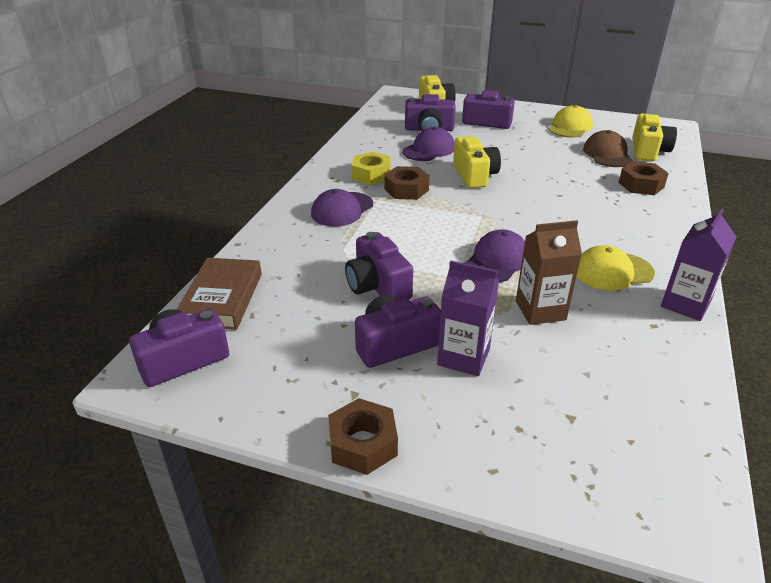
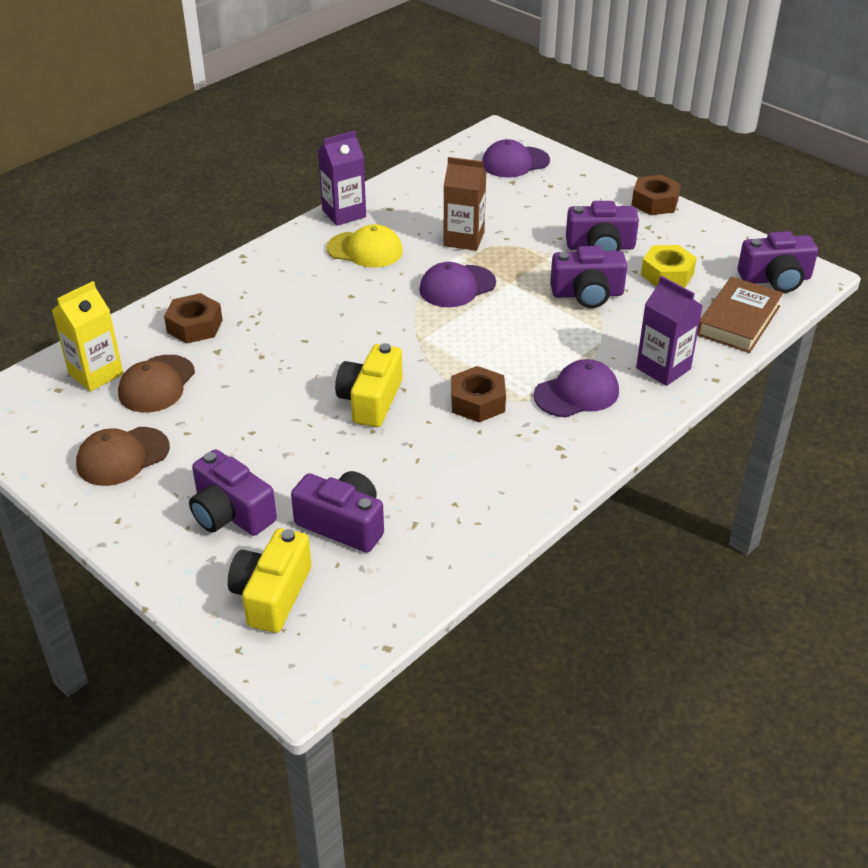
camera: 155 degrees left, 5 degrees up
purple camera [345,232,413,299] -> purple camera turned 90 degrees clockwise [550,246,627,308]
yellow nut [352,152,391,185] -> yellow nut moved to [641,245,697,288]
purple cap [402,127,455,161] -> purple cap moved to [482,139,550,177]
purple carton [437,260,499,376] -> purple carton moved to [636,276,703,386]
yellow cap [548,105,593,138] -> brown cap [76,427,170,486]
yellow camera [632,114,677,161] -> yellow carton [52,281,123,392]

